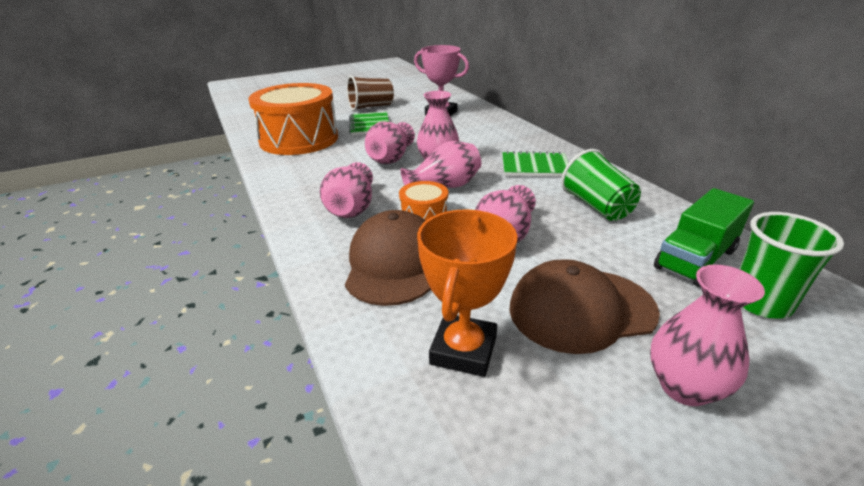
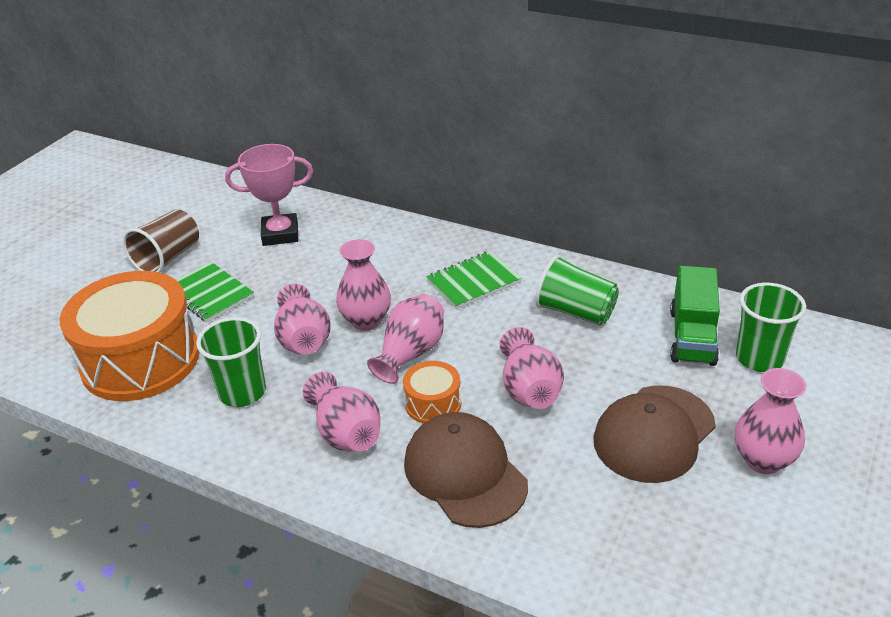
camera: 35 degrees left, 5 degrees up
orange trophy [417,209,517,377] -> none
none -> green cup [196,317,266,407]

